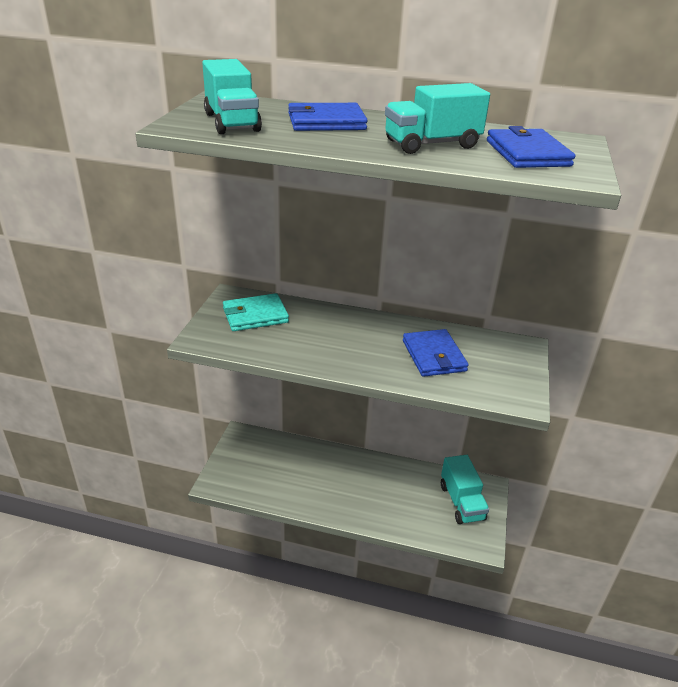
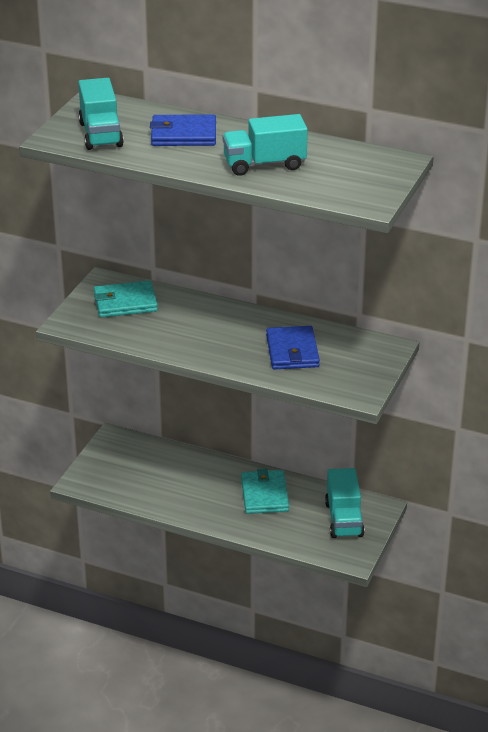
camera: 10 degrees right, 0 degrees up
blue wallet [487,126,576,168] -> none
none -> turquoise wallet [241,468,289,514]

